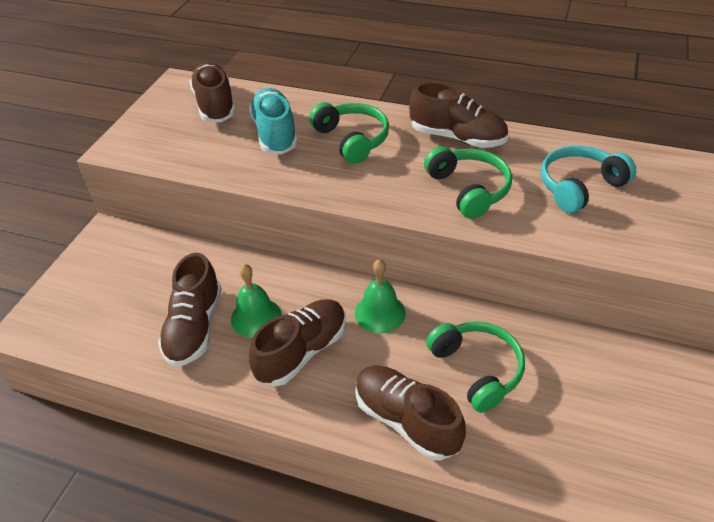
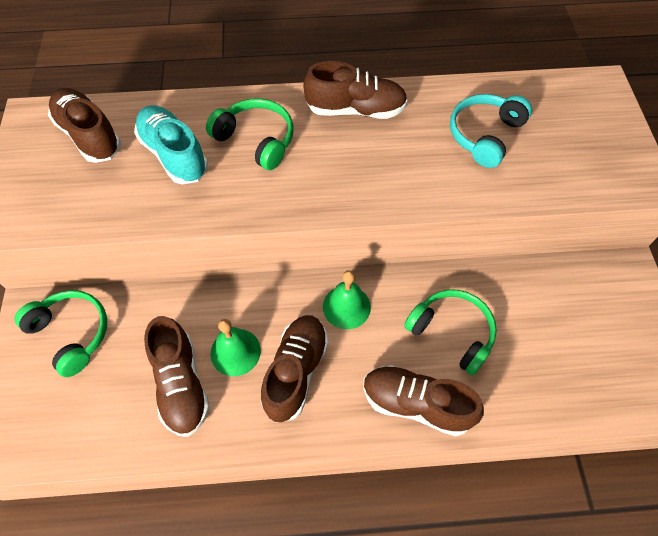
camera: 25 degrees left, 15 degrees up
green headphones [424,146,512,219] -> green headphones moved to [14,290,107,377]

